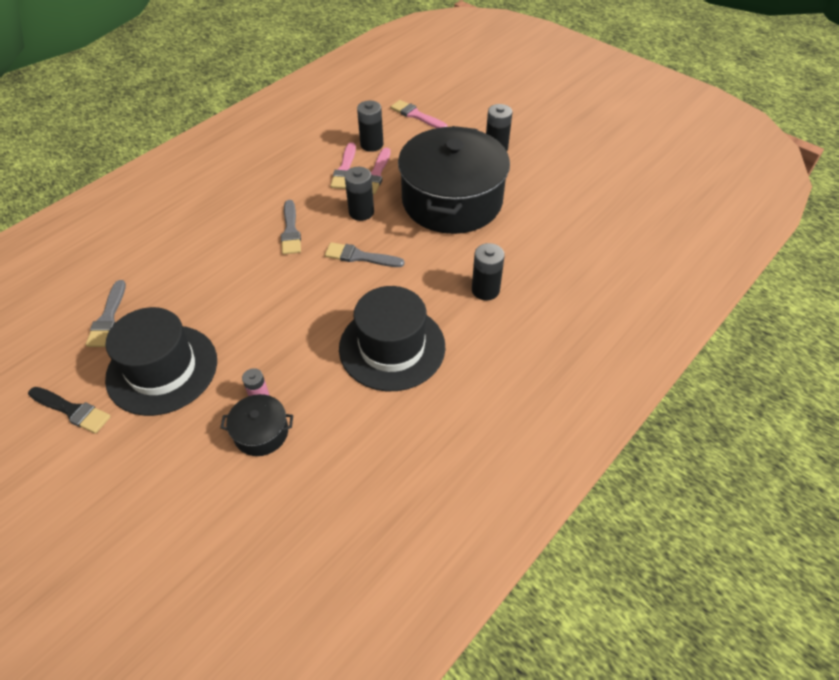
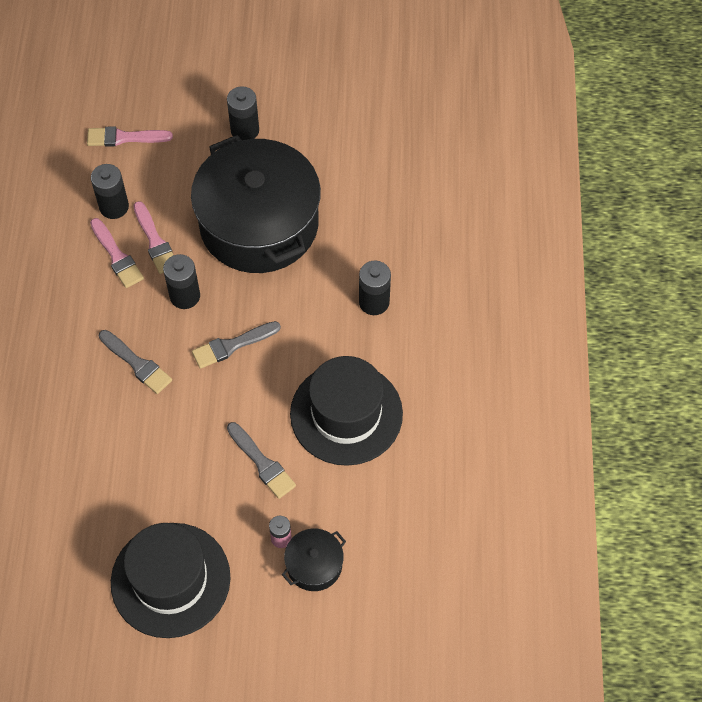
camera: 40 degrees left, 10 degrees up
black brush [28,387,111,434] -> none
grey brush [86,280,126,347] -> grey brush moved to [227,422,296,499]

